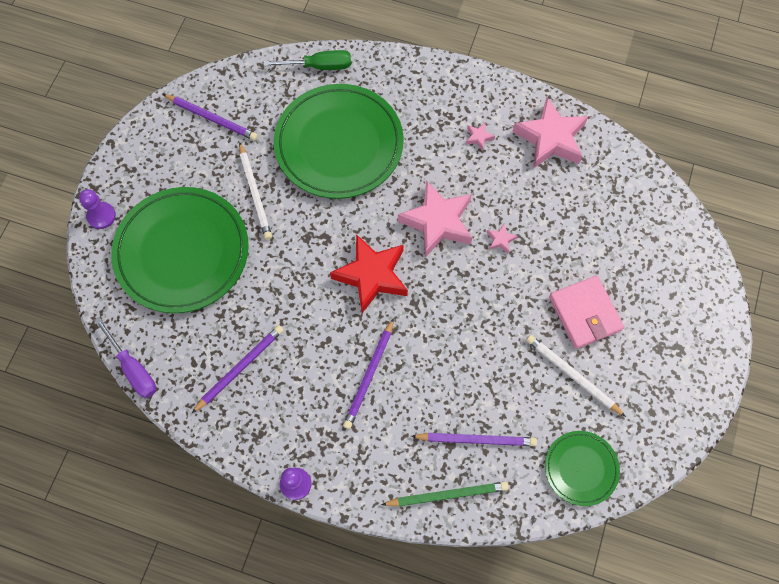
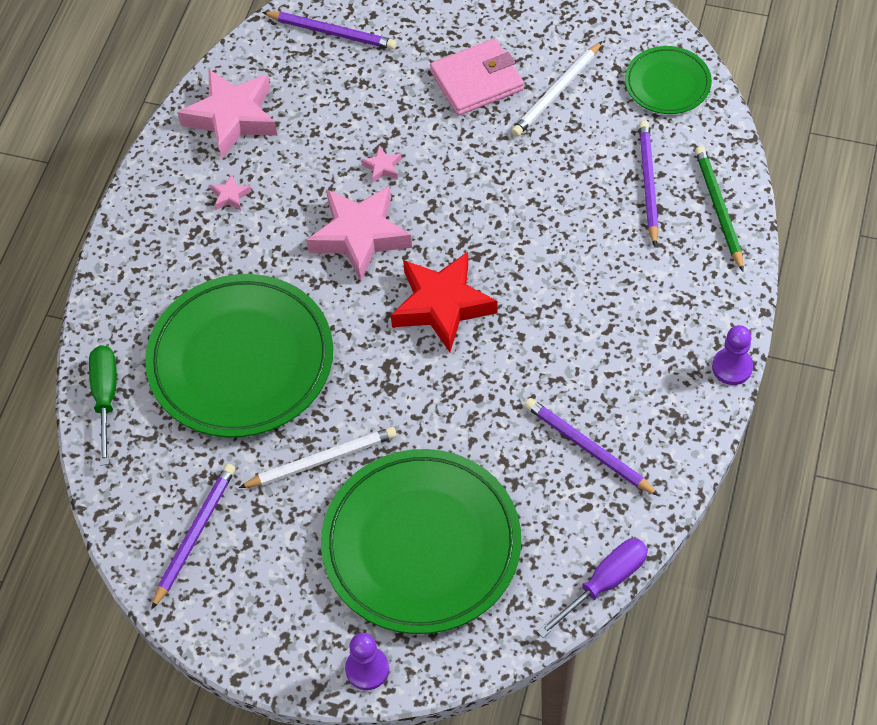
camera: 90 degrees left, 10 degrees down
purple pencil [343,318,394,429] -> purple pencil moved to [262,12,396,49]

